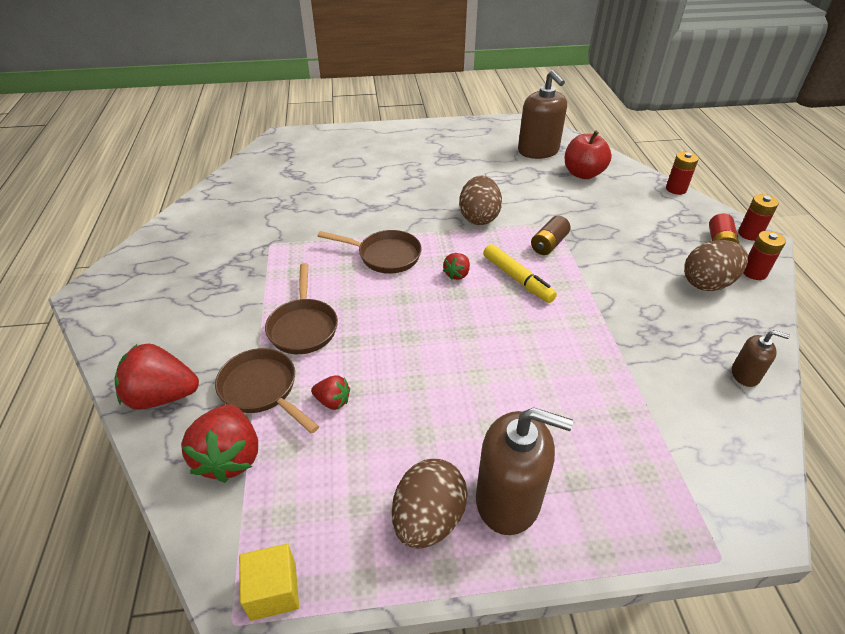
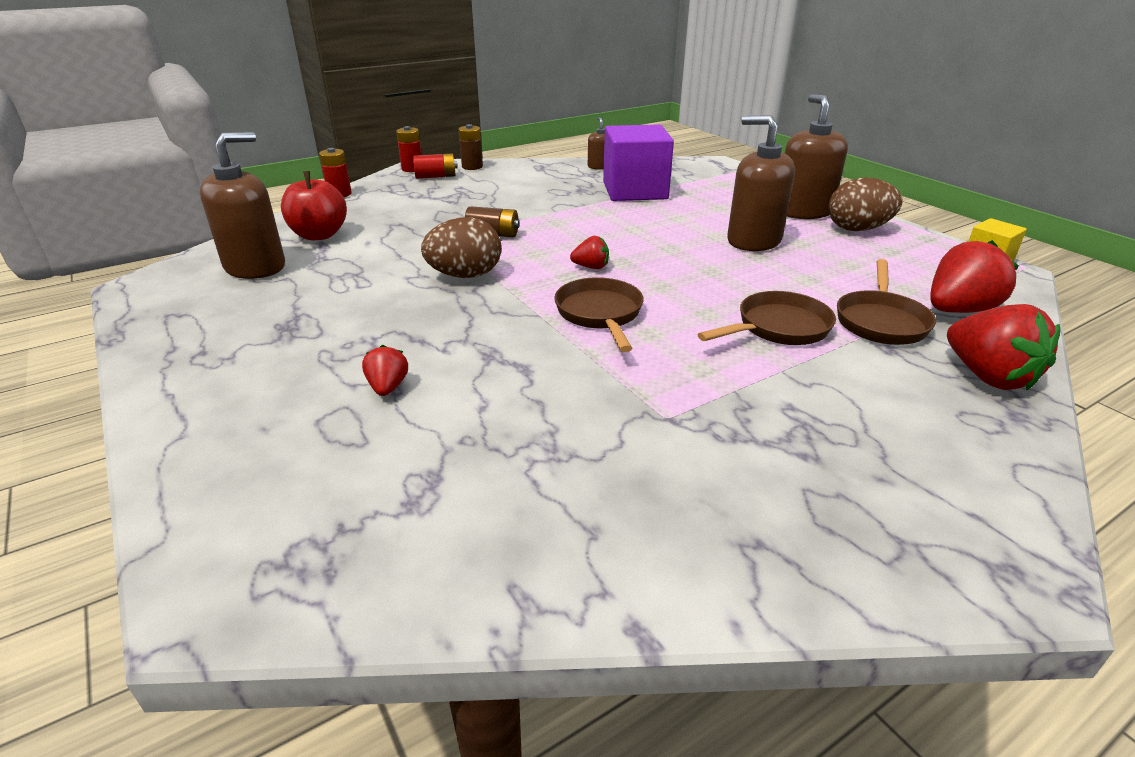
camera: 115 degrees left, 10 degrees down
red strawberry [311,375,350,410] -> red strawberry moved to [362,345,408,396]
yellow marker [483,244,557,303] -> none
brown egg [684,240,748,291] -> none
red battery [743,231,786,280] -> brown battery [459,124,483,170]
none -> purple cube [603,124,674,201]
none -> brown soap dispenser [727,115,795,251]

